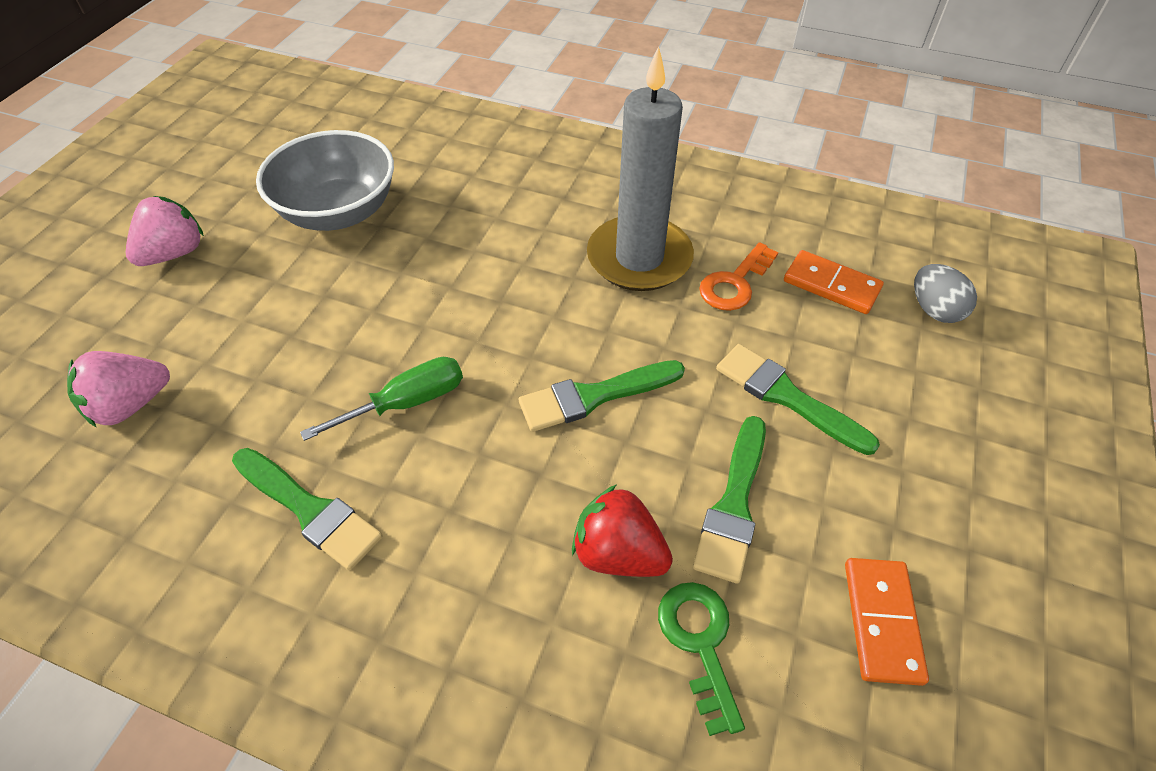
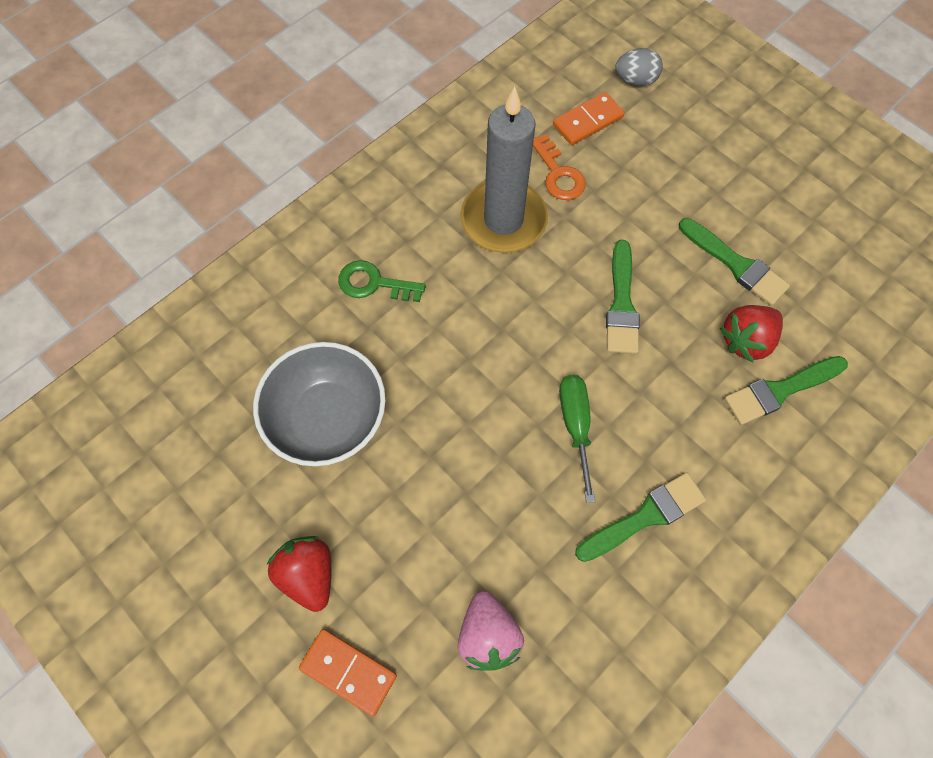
camera: 65 degrees left, 15 degrees up
pink strawberry [126,196,204,266] -> red strawberry [266,536,331,612]
green key [658,582,745,736] -> green key moved to [338,260,426,302]
green brush [716,344,880,455] -> green brush moved to [724,356,848,425]
orange domino [845,558,929,686] -> orange domino moved to [299,629,397,716]

